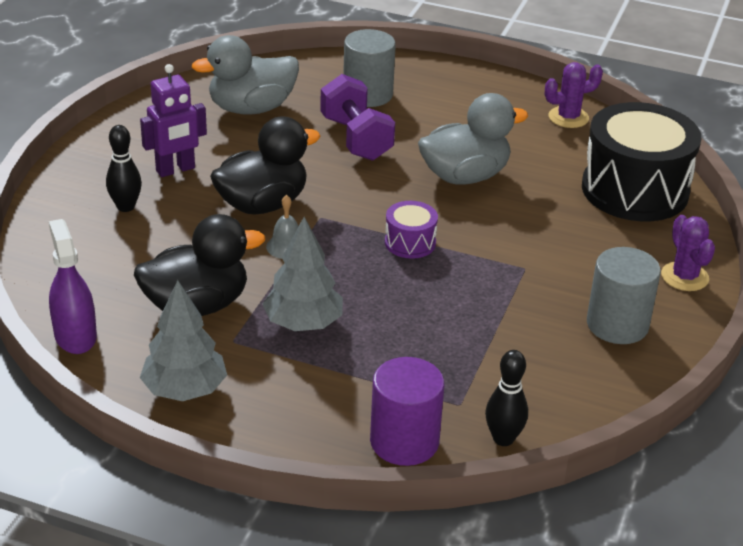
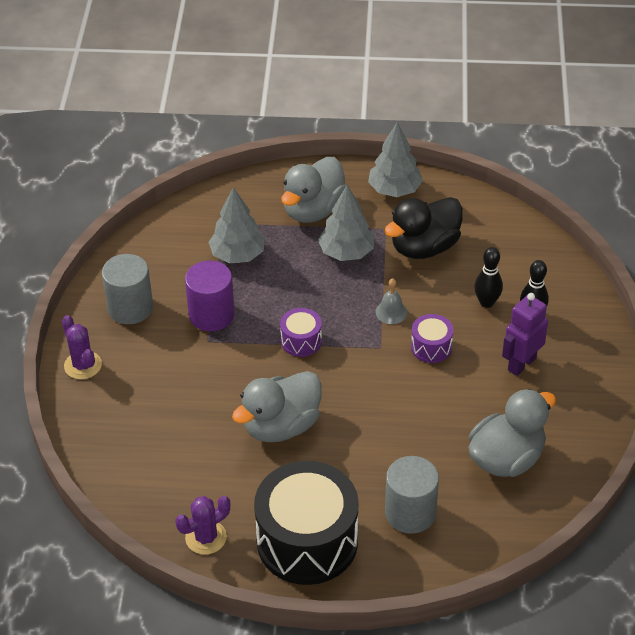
camera: 165 degrees right, 10 degrees up
purple spray bottle [49,219,97,354] -> none
black duck [210,117,321,214] -> purple drum [411,314,454,363]
purple dumbbell [320,74,395,161] -> none
purple cylinder [370,357,444,466] -> purple cylinder moved to [185,261,235,331]
black bowling pin [485,350,528,446] -> black bowling pin moved to [474,247,503,308]
black drum [582,102,701,221] -> black drum moved to [254,461,359,585]
none -> grey tree [208,187,265,263]
none -> grey duck [281,157,346,223]

